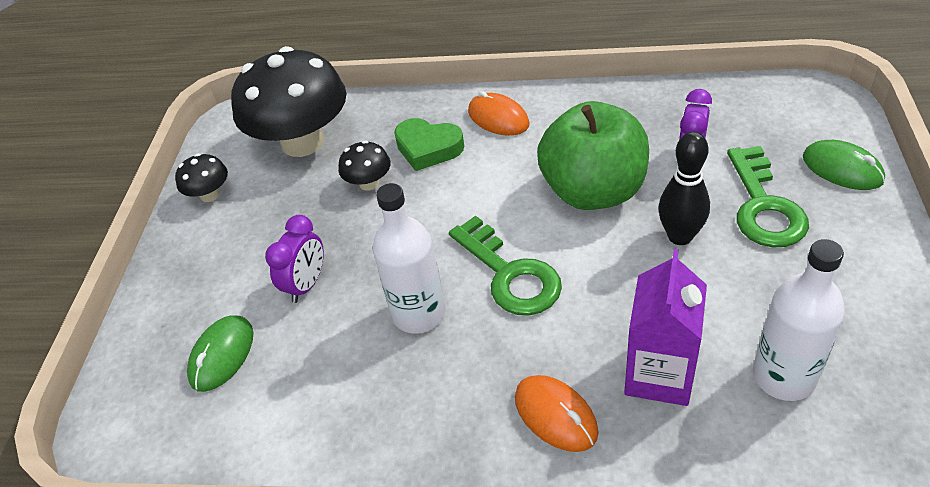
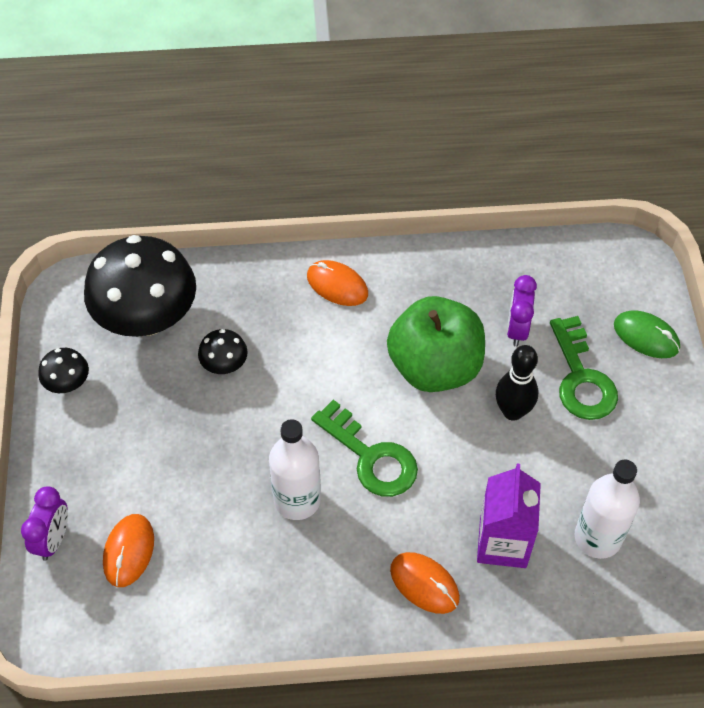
camera: 15 degrees left, 10 degrees up
green mouse [187,315,253,392] -> orange mouse [103,514,154,587]
purple clock [265,215,324,303] -> purple clock moved to [21,486,68,561]
green heart [394,118,464,171] -> none

